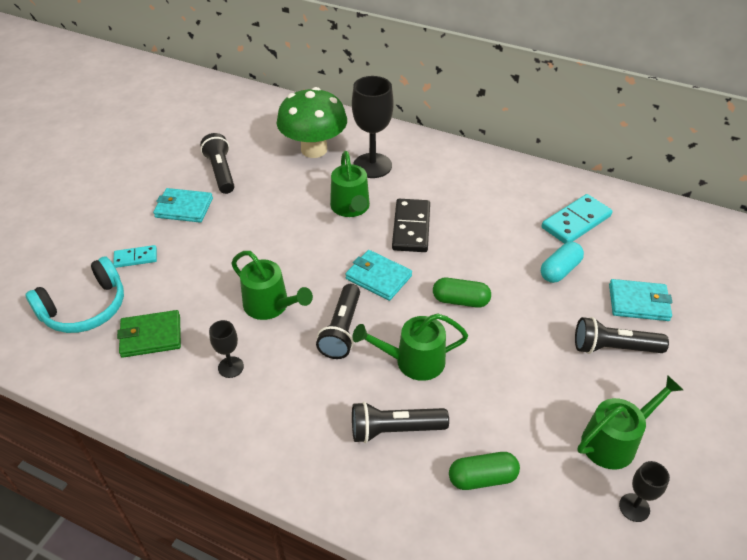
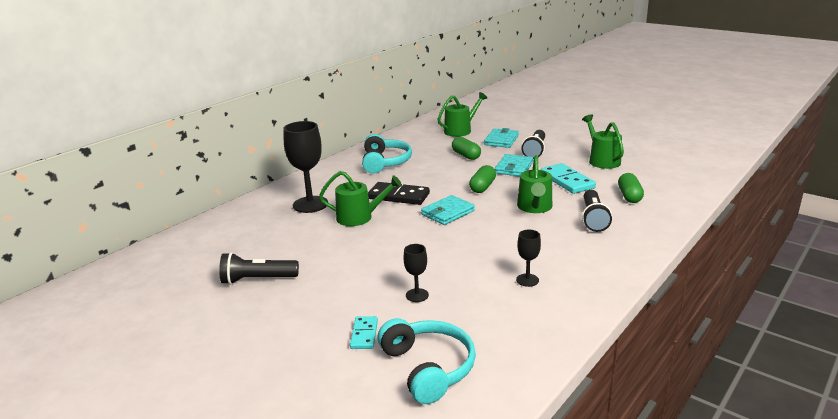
camera: 75 degrees left, 20 degrees down
green wallet [117,310,181,358] -> none
turquoise wallet [153,188,213,223] -> turquoise wallet moved to [495,154,533,176]
green watering can [231,251,313,320] -> green watering can moved to [437,92,487,137]
green mushroom [277,87,347,158] -> none
black flashlight [316,284,360,359] -> none
turquoise capsule [541,242,584,283] -> green capsule [452,137,481,160]
turquoise domino [542,194,612,244] -> turquoise domino moved to [541,163,596,194]
black goblet [619,461,670,522] -> black goblet moved to [403,244,429,302]
none -> turquoise headphones [362,134,412,174]

